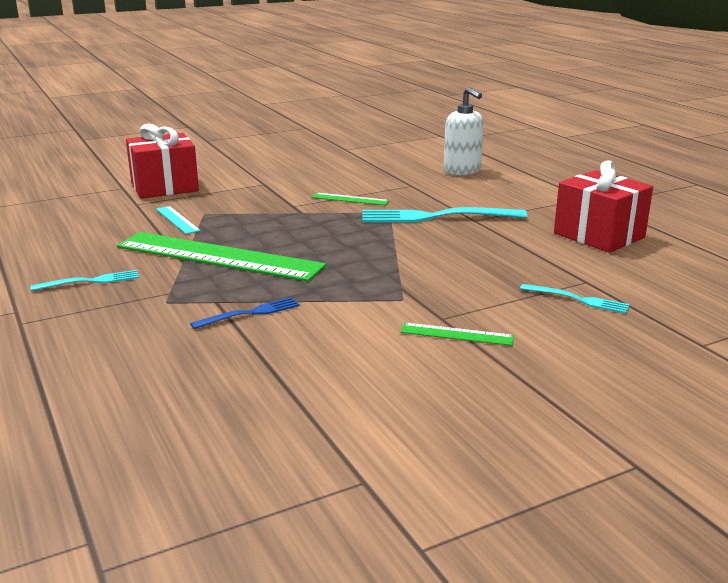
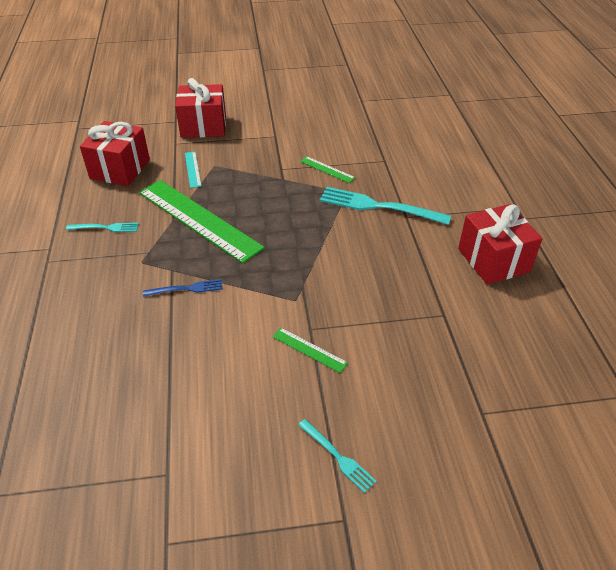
camera: 20 degrees right, 20 degrees up
white soap dispenser [443,87,484,175] -> none
turquoise fork [520,284,630,314] -> turquoise fork moved to [298,419,377,493]
none -> red gift [80,121,150,186]

